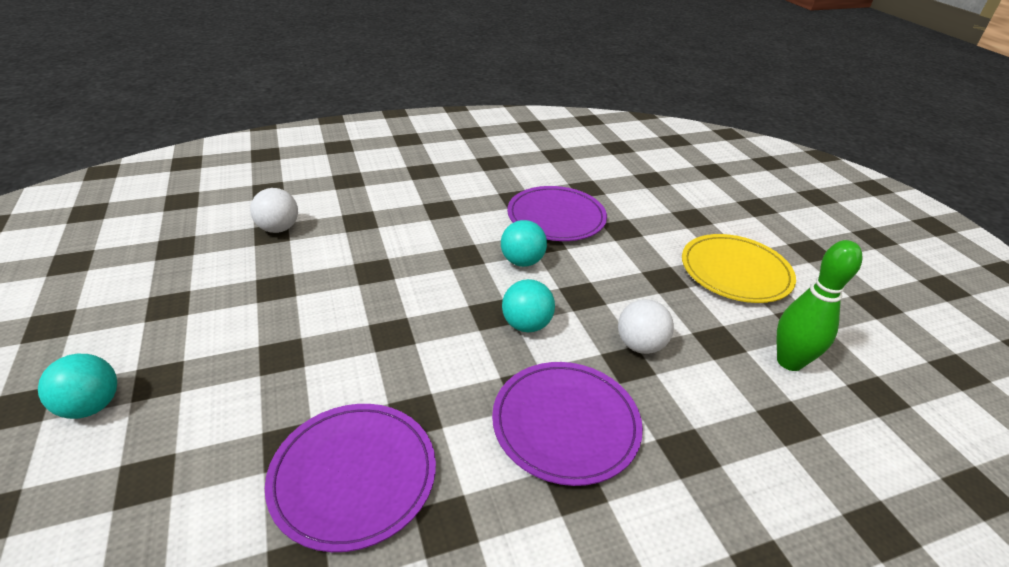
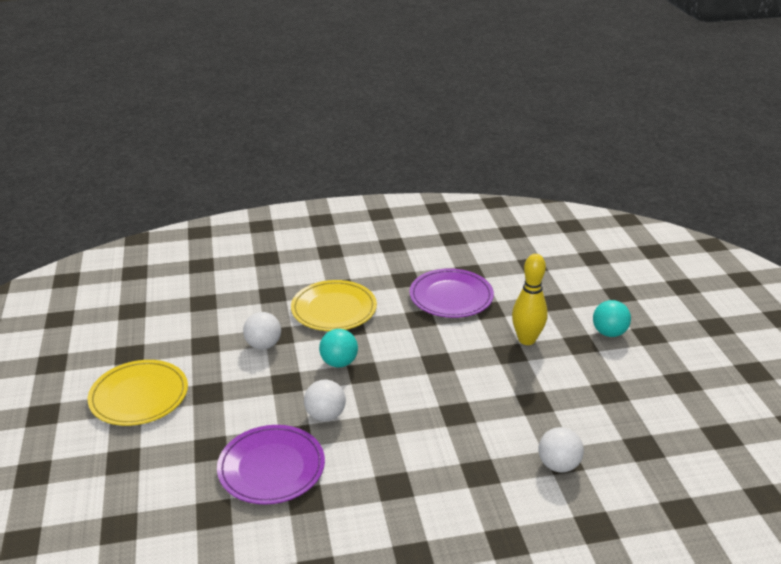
camera: 170 degrees left, 5 degrees down
purple plate [492,362,643,486] -> yellow plate [291,280,377,331]
turquoise ball [501,220,547,267] -> white ball [304,379,346,422]
green bowling pin [776,240,862,371] -> none
none -> yellow bowling pin [512,254,548,345]

